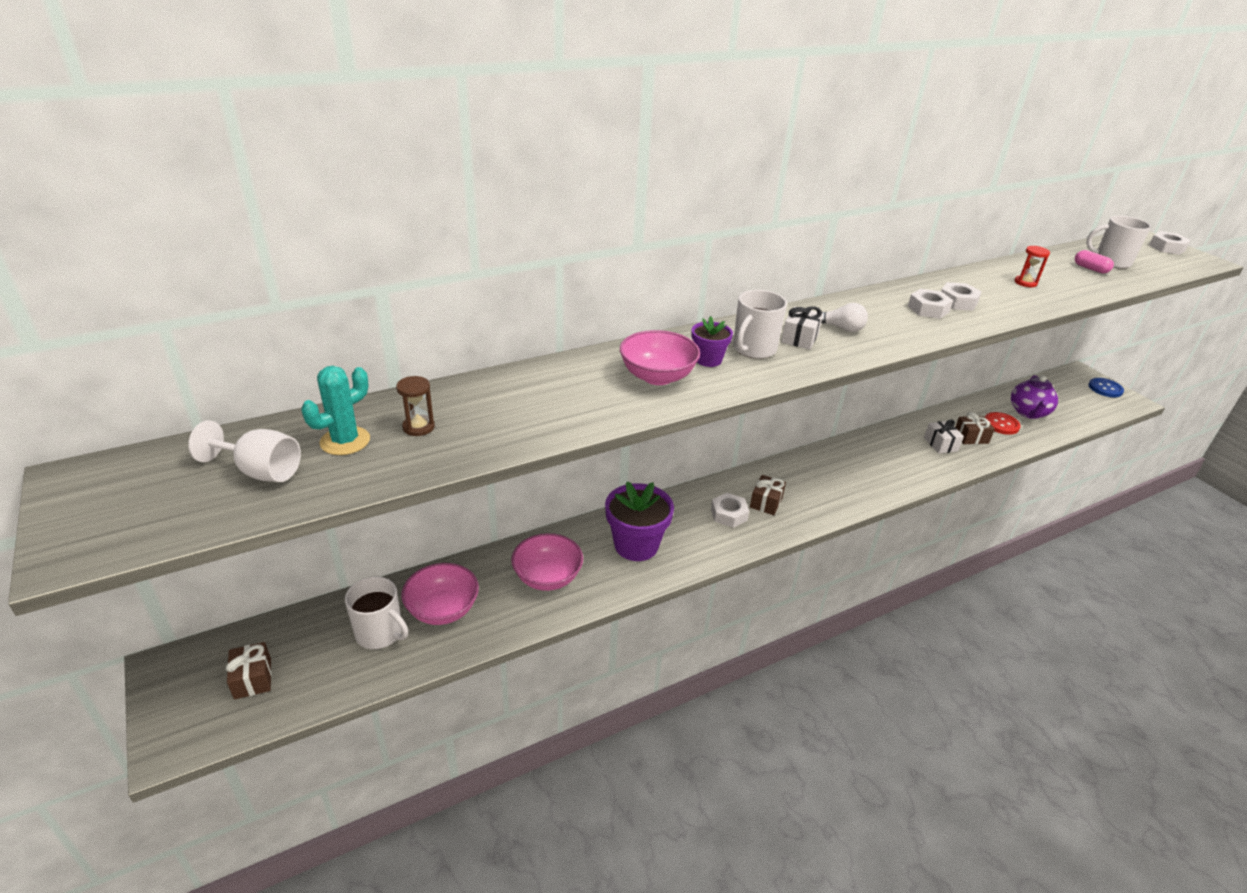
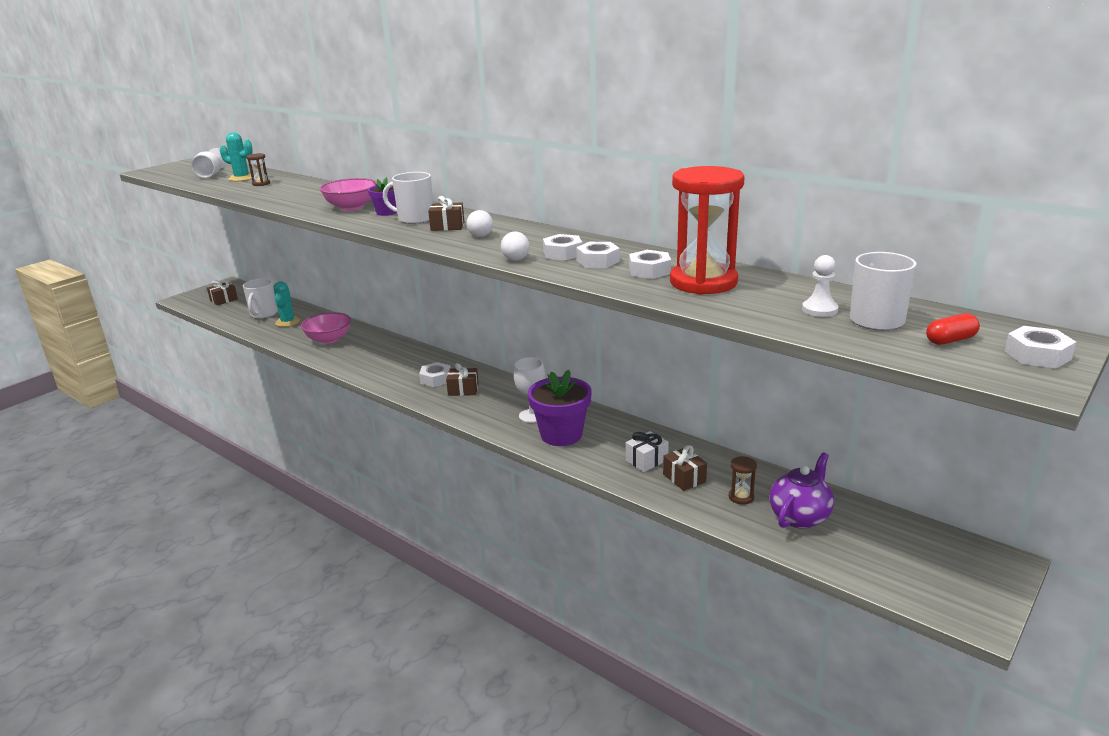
camera: 70 degrees right, 10 degrees down
pink bowl [402,563,479,625] -> turquoise cactus [274,281,300,327]
purple flower pot [605,481,674,561] -> purple flower pot moved to [528,370,592,446]
white gift [781,306,823,350] -> brown gift [428,196,464,231]
red button [985,412,1021,435] -> brown hourglass [729,456,757,505]
purple teapot [1011,375,1058,419] -> purple teapot turned 135 degrees clockwise [769,452,834,529]
red hourglass [1015,246,1050,287] -> red hourglass [670,166,745,295], size x2.47
pink capsule [1075,250,1114,273] -> white pawn [802,255,838,317]
blue button [1088,378,1124,397] -> none
none -> white light bulb [501,232,530,261]
none -> white goblet [514,358,545,423]
none -> white nut [629,250,671,279]
none -> red capsule [926,313,980,345]

